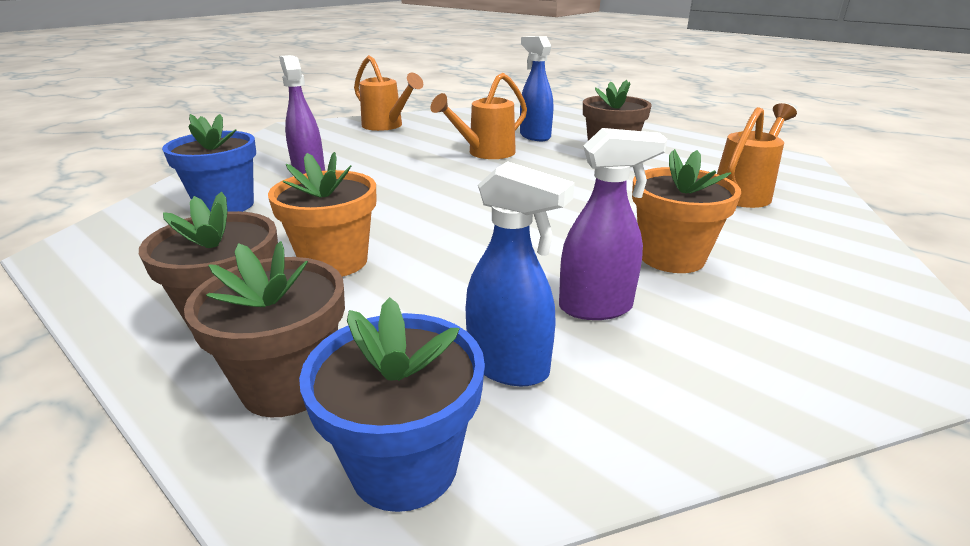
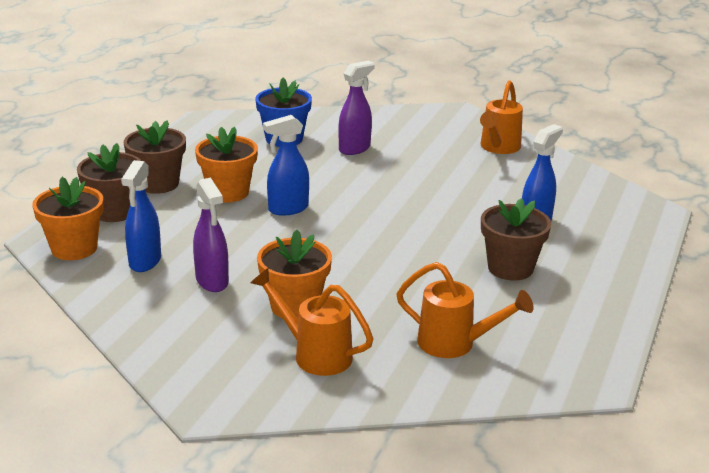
camera: 70 degrees right, 0 degrees up
blue flower pot [299,297,485,512] -> orange flower pot [32,177,104,260]
orange watering can [430,73,527,159] -> orange watering can moved to [250,268,373,376]
none -> blue spray bottle [263,115,309,216]

